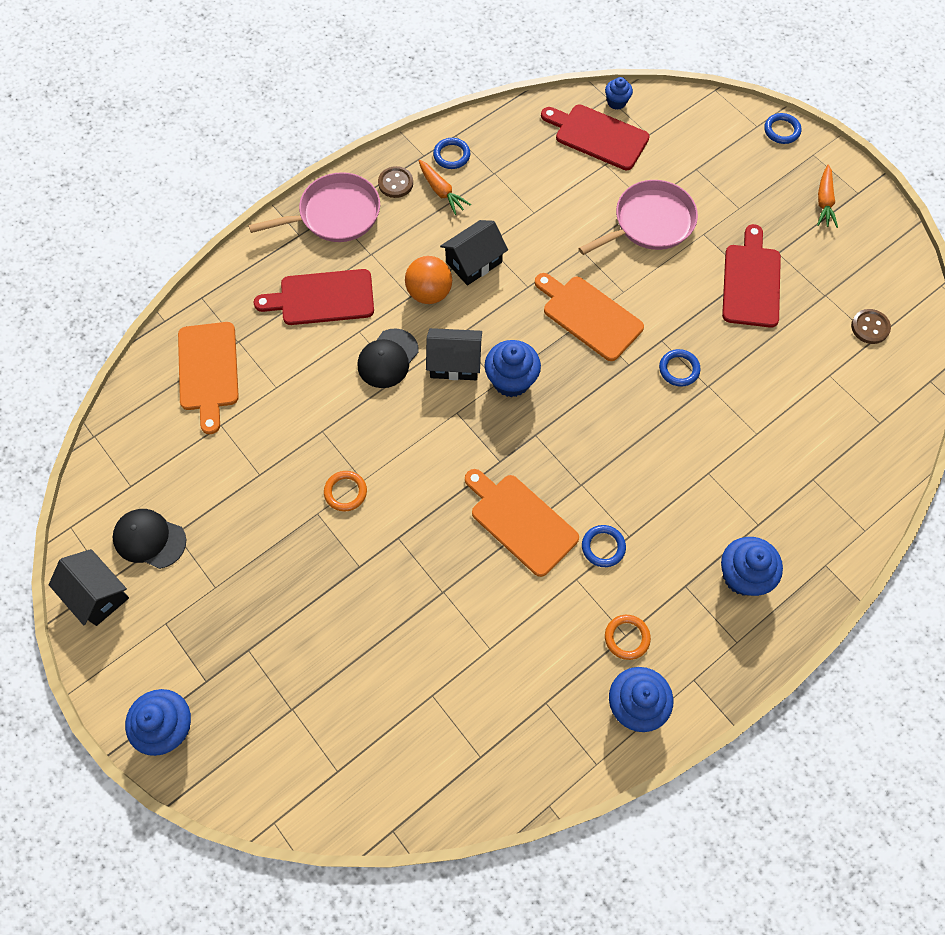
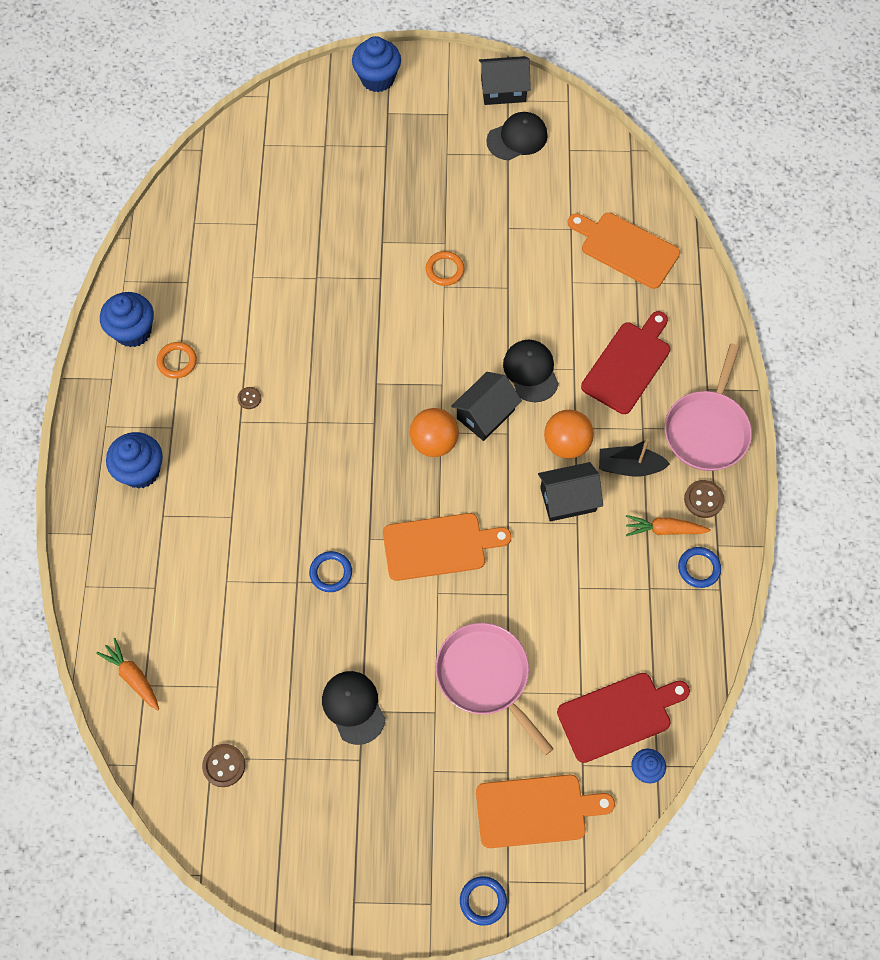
camera: 130 degrees right, 0 degrees up
black house [440,220,508,286] -> black house turned 75 degrees clockwise [538,462,603,522]
orange cutting board [465,469,579,577] -> orange cutting board moved to [476,774,615,848]
blue cupcake [485,340,541,397] -> orange ball [410,408,459,457]
pink pan [578,180,698,255] -> pink pan turned 135 degrees clockwise [435,623,554,755]
blue ring [582,525,626,567] -> brown button [238,387,261,409]
red cutting board [722,224,781,328] -> black cap [322,671,386,745]
orange carrot [817,165,838,228] -> orange carrot moved to [96,638,159,710]
none -> black boat [599,439,670,477]

